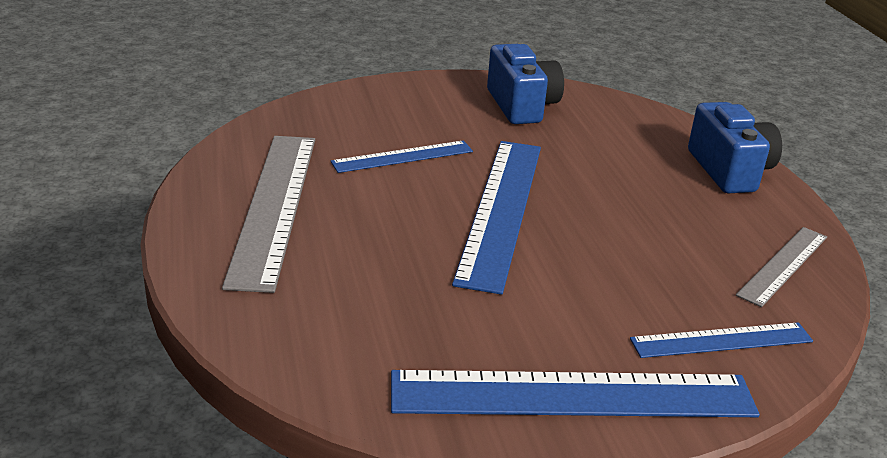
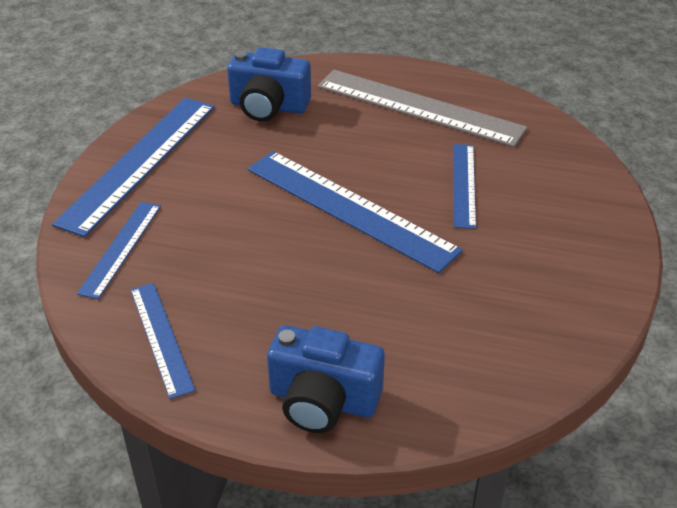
camera: 120 degrees right, 10 degrees up
blue camera [487,44,564,124] -> blue camera moved to [227,47,311,122]
grey ruler [736,227,827,307] -> blue ruler [131,283,195,399]

